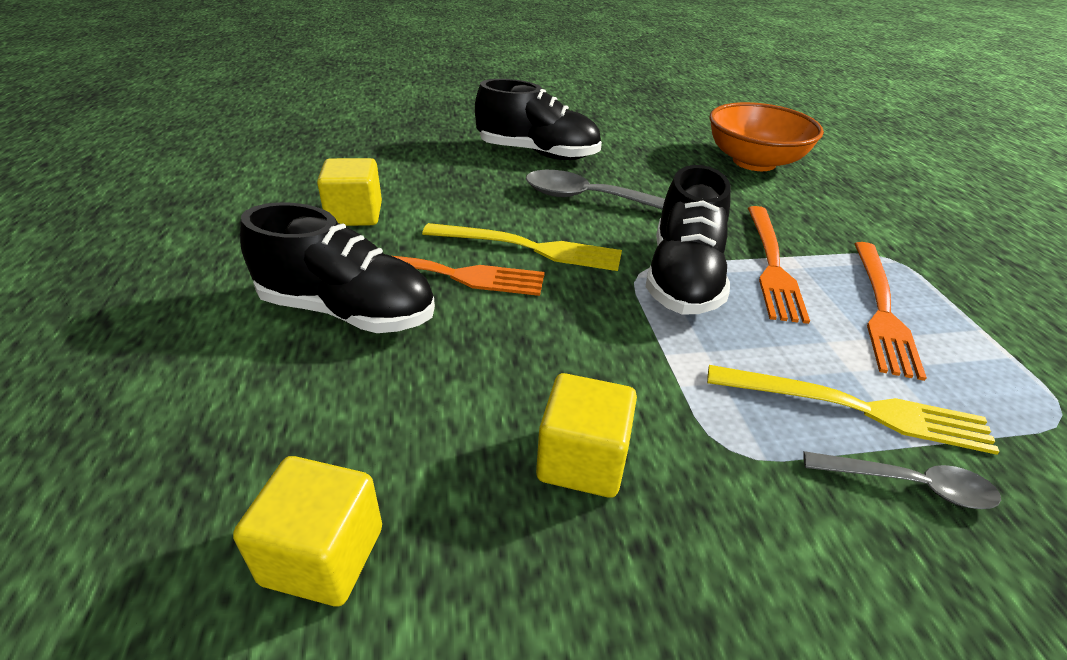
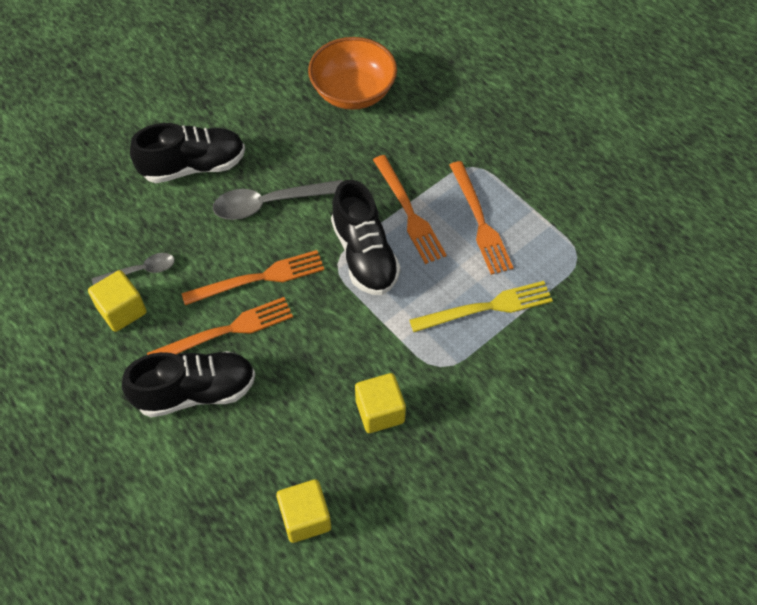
camera: 30 degrees left, 20 degrees up
yellow fork [422,223,622,271] -> orange fork [181,250,324,305]
grey spoon [803,451,1001,509] -> grey spoon moved to [92,253,175,285]

